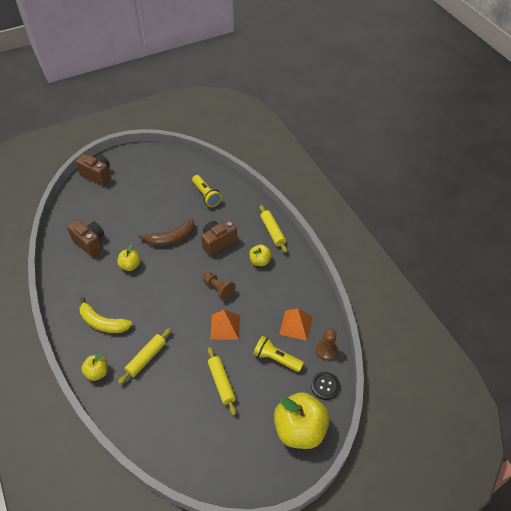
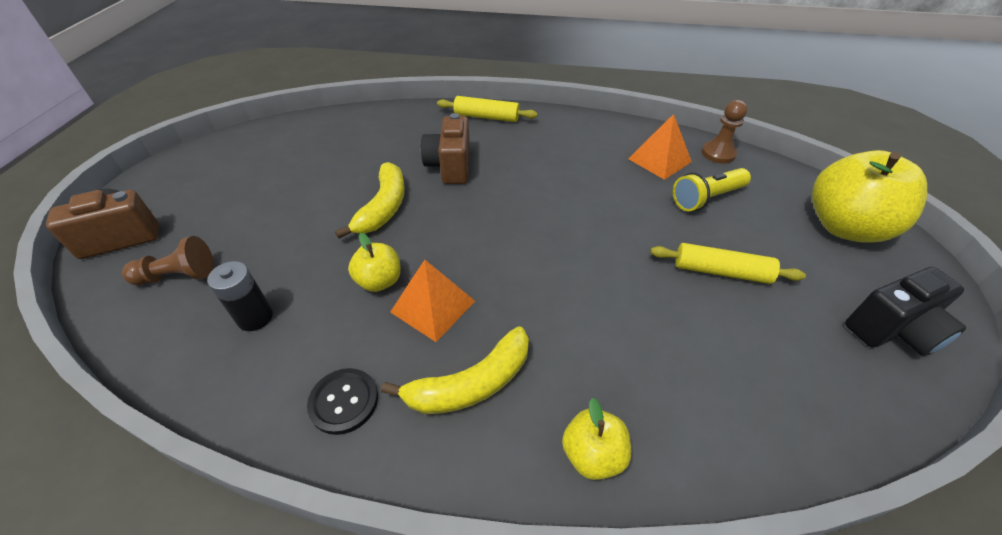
camera: 55 degrees left, 5 degrees down
brown camera [67,219,104,257] -> black battery [207,261,273,331]
yellow rolling pin [118,328,171,384] -> none
brown banana [139,219,195,246] -> yellow banana [335,162,405,239]
yellow flashlight [192,175,222,207] -> none
brown pawn [202,272,236,301] -> brown pawn moved to [122,236,214,285]
orange pyramid [210,310,240,340] -> orange pyramid moved to [390,260,475,342]
yellow apple [249,244,272,266] -> none
black button [311,372,340,400] -> black button moved to [307,368,378,435]
none -> black camera [845,267,966,356]

